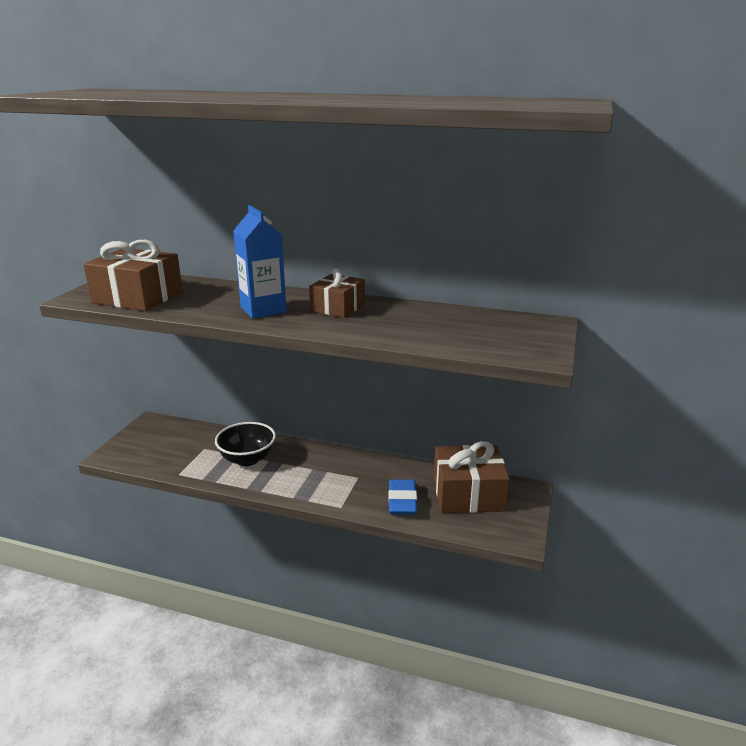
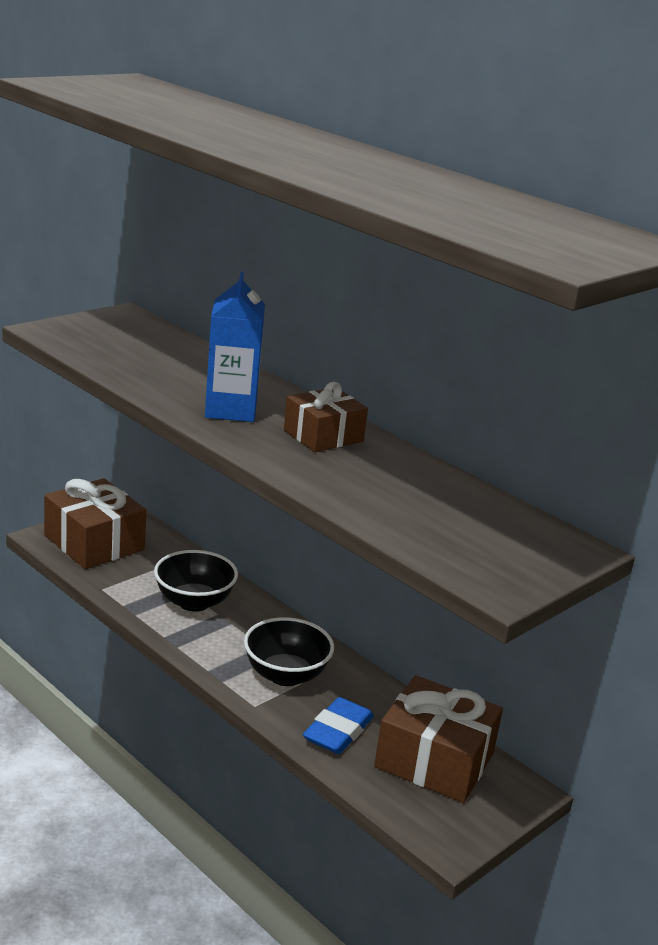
camera: 25 degrees right, 0 degrees up
brown gift [83,240,183,311] -> brown gift moved to [44,478,146,569]
none -> black bowl [244,617,334,686]

